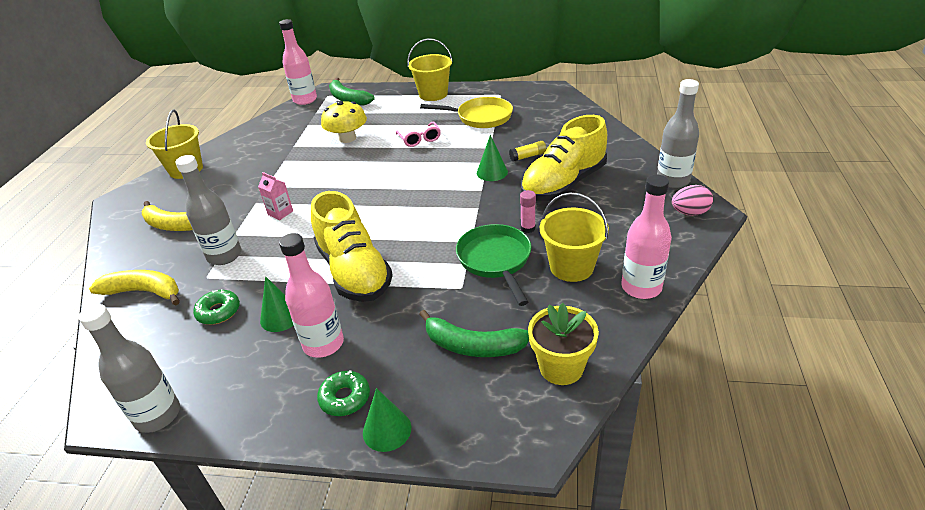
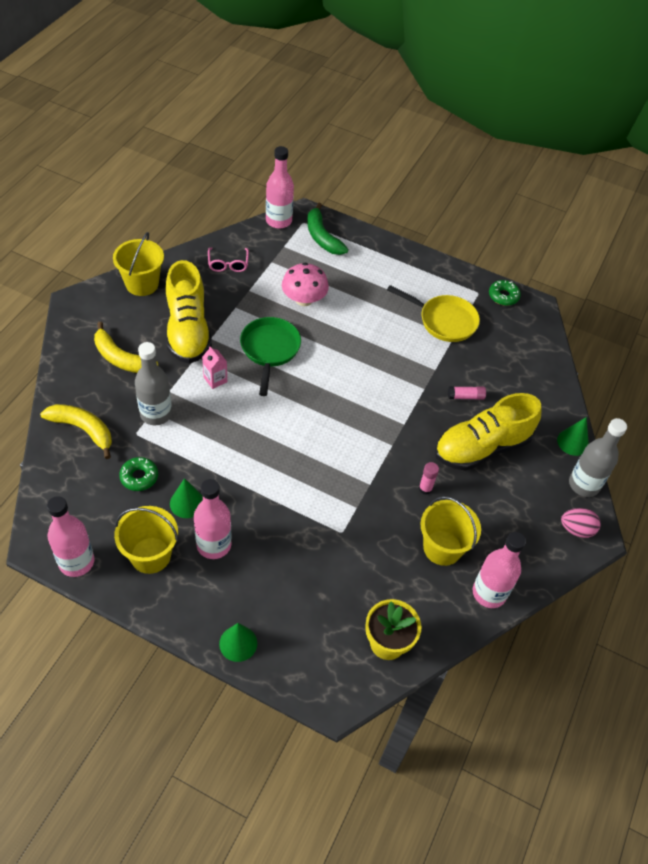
camera: 10 degrees right, 15 degrees up
grey bottle [79,304,180,433] -> pink bottle [47,496,94,577]
yellow shoe [311,191,393,302] -> yellow shoe moved to [166,260,212,364]
green donut [317,370,370,416] -> green donut moved to [489,280,521,306]
yellow mushroom [321,101,367,143] -> pink mushroom [282,263,329,306]
pink glasses [396,122,441,147] -> pink glasses moved to [208,247,249,272]
yellow bucket [407,39,453,101] -> yellow bucket moved to [114,506,178,574]
green banana [419,310,529,357] -> none
green pan [456,224,532,306] -> green pan moved to [240,317,301,396]
green cone [477,135,508,181] -> green cone moved to [557,417,589,456]
yellow glue stick [509,141,547,162] -> pink glue stick [448,386,486,400]

